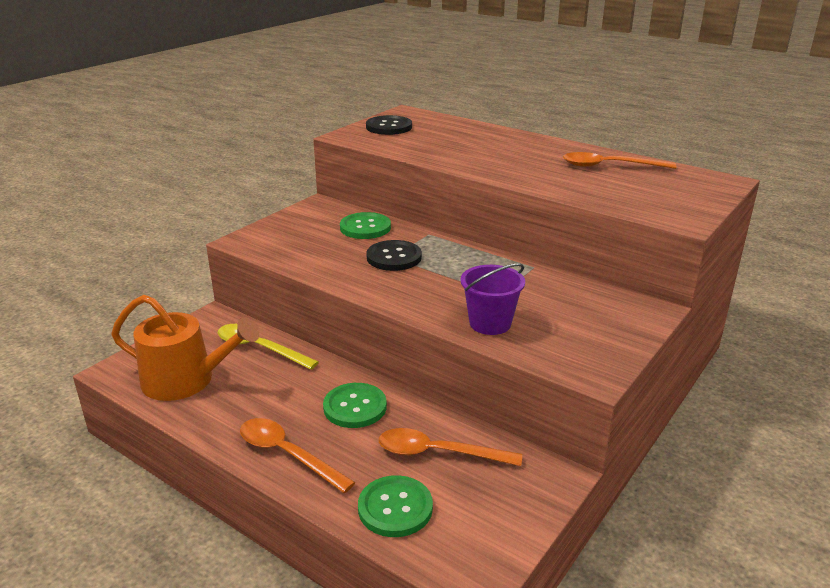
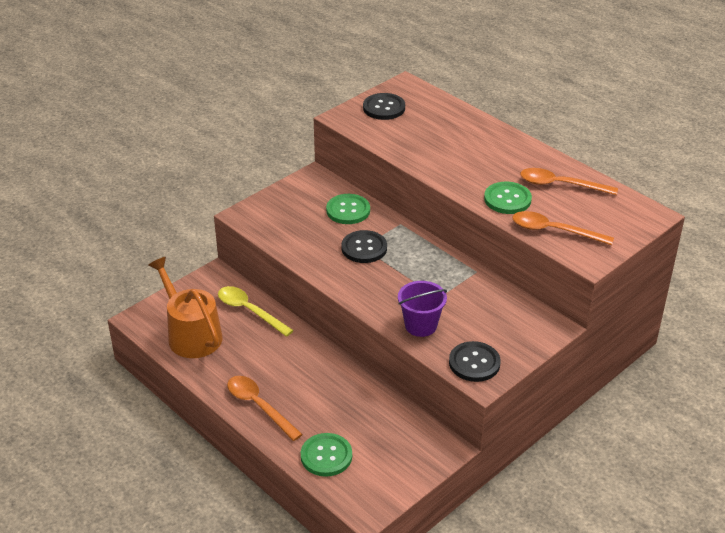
camera: 10 degrees right, 10 degrees up
orange watering can [111,295,259,401] -> orange watering can turned 150 degrees counterclockwise [148,257,223,358]
green button [323,383,387,428] -> green button moved to [484,182,532,214]
orange spoon [379,428,522,466] -> orange spoon moved to [512,211,614,245]
none -> black button [449,341,501,382]

